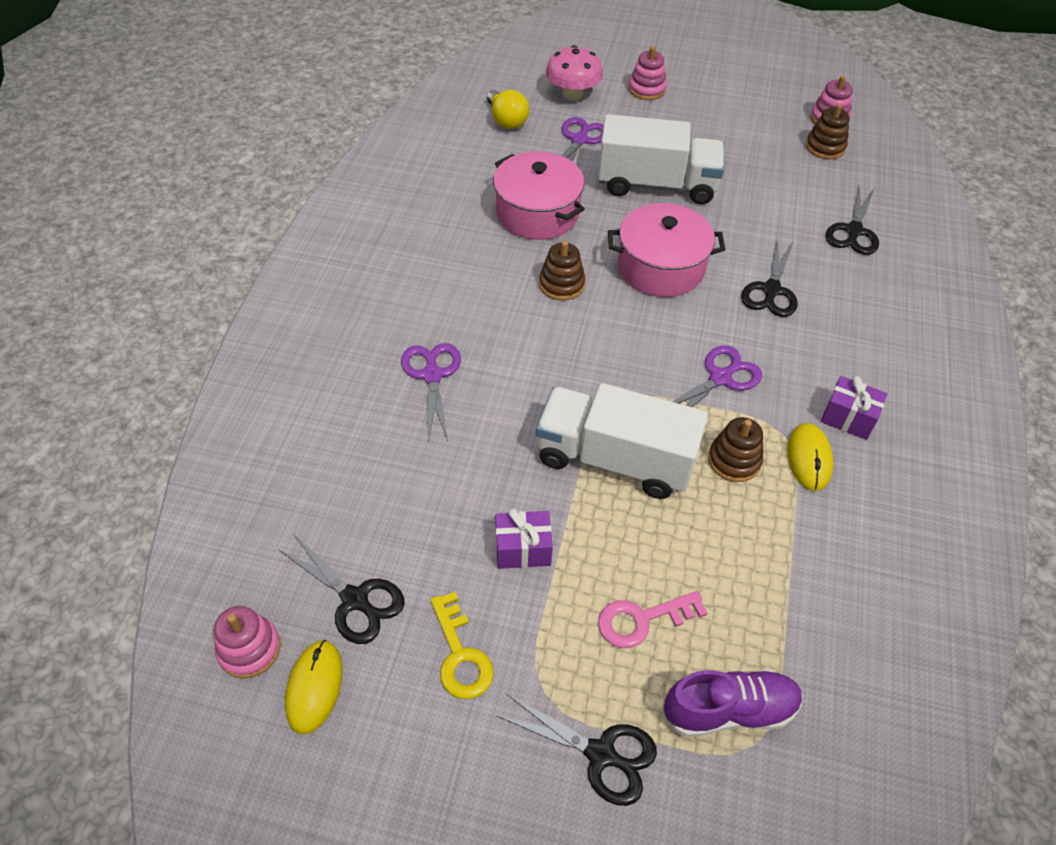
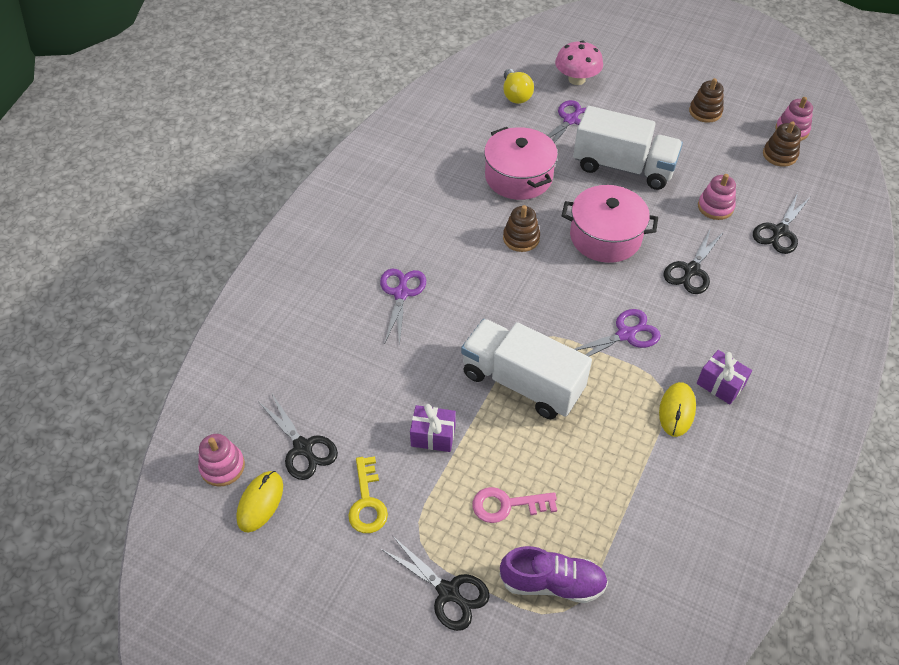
camera: 15 degrees right, 0 degrees up
pink stacking toy [629,46,667,100] -> pink stacking toy moved to [698,174,736,220]
brown stacking toy [708,417,763,482] -> brown stacking toy moved to [689,78,724,123]

